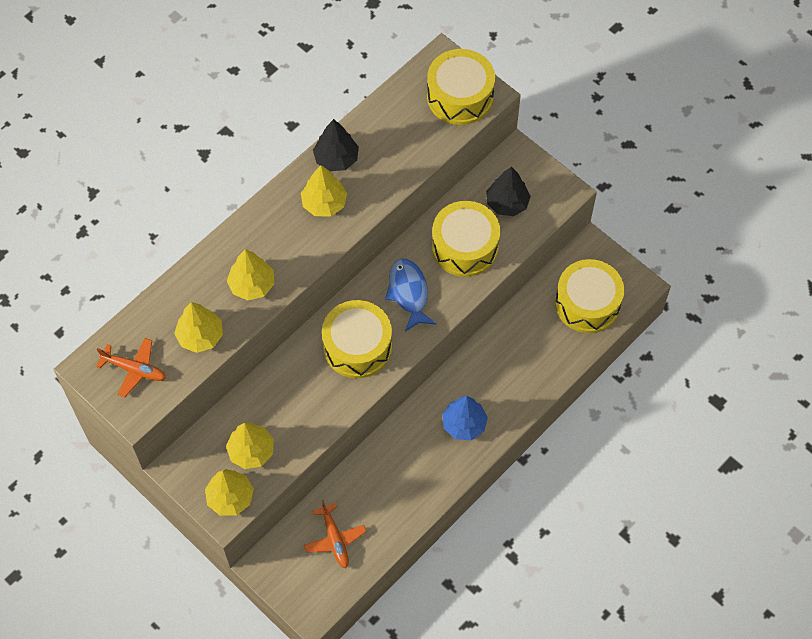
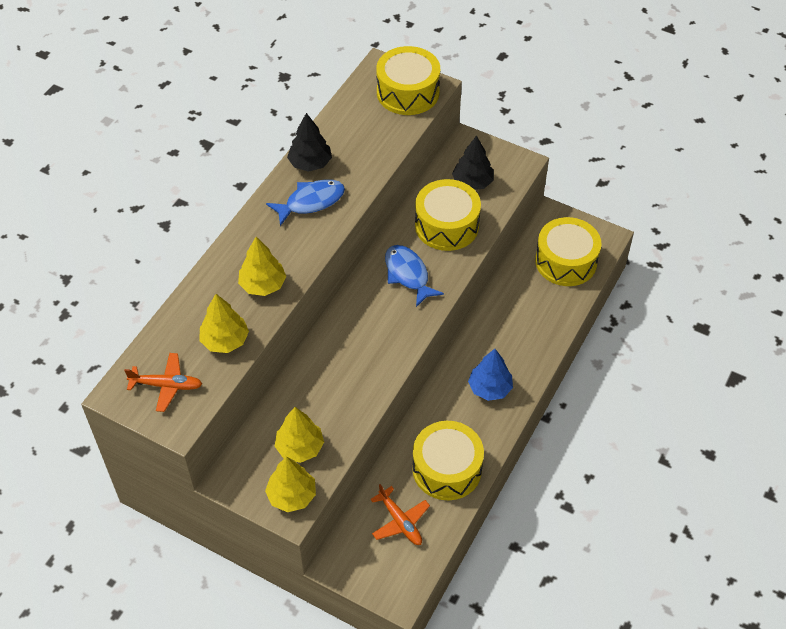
camera: 15 degrees left, 10 degrees down
yellow tree [301,165,347,216] -> blue fish [266,179,345,226]
yellow drum [322,300,392,378] -> yellow drum moved to [412,421,484,500]

